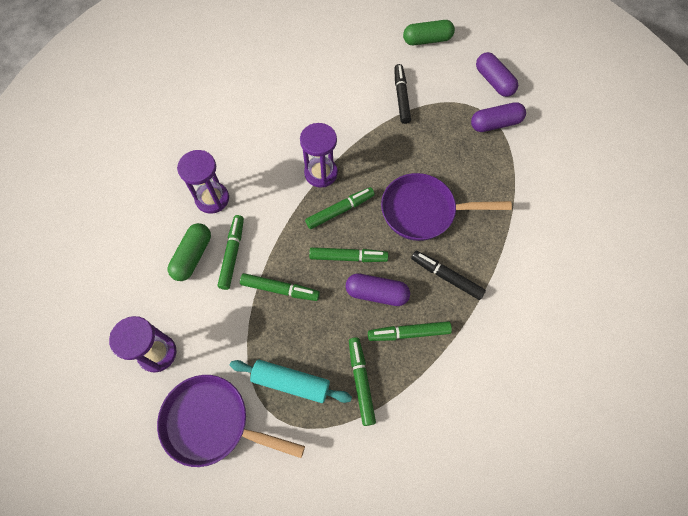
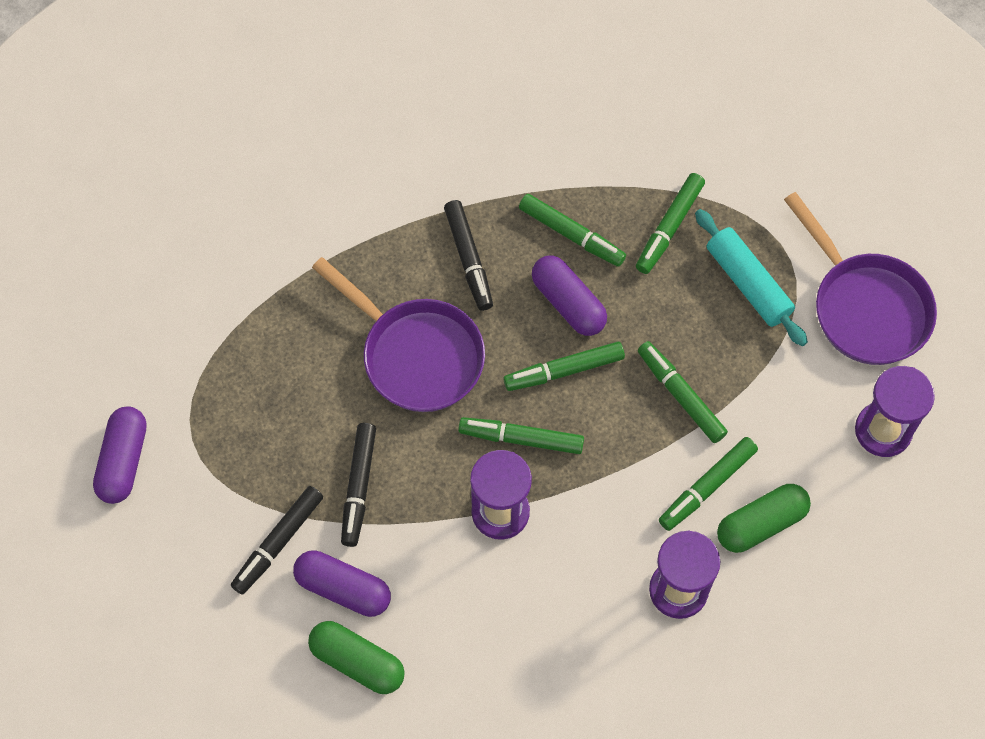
camera: 140 degrees left, 0 degrees up
green marker [309,247,388,262] -> green marker turned 60 degrees counterclockwise [504,341,625,391]
green capsule [403,20,455,45] -> green capsule moved to [308,621,405,694]
purple capsule [471,102,526,132] -> purple capsule moved to [293,550,391,617]
none -> black marker [341,423,376,547]

